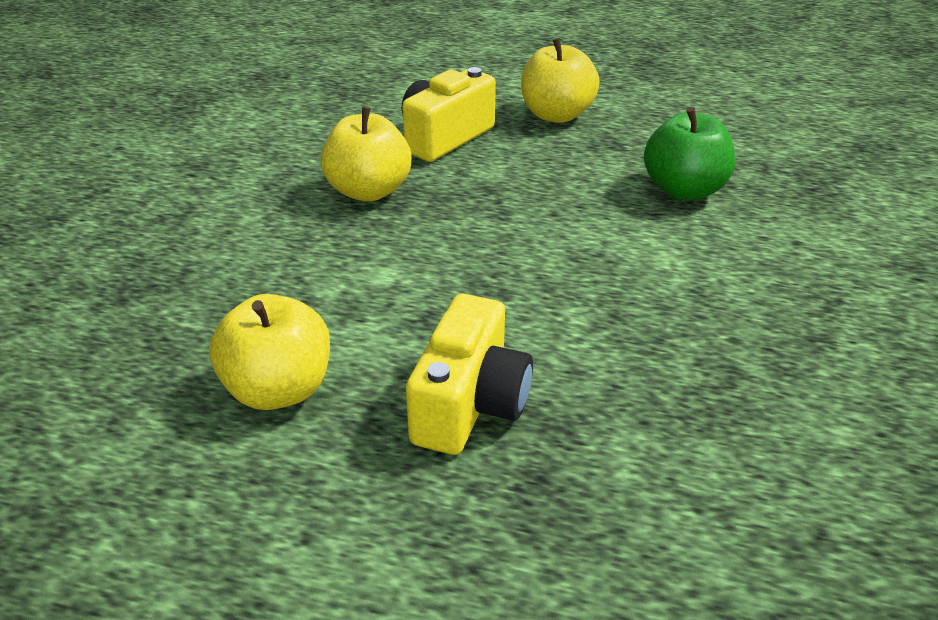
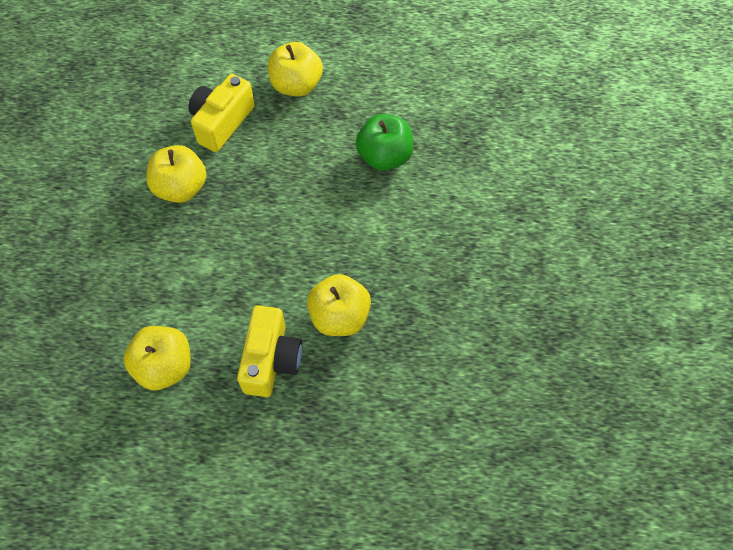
camera: 10 degrees left, 25 degrees up
none -> yellow apple [307,274,371,336]

